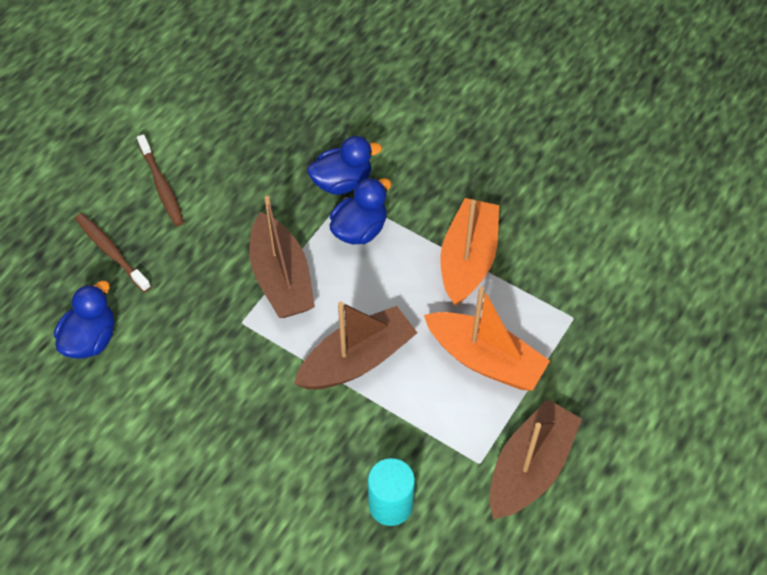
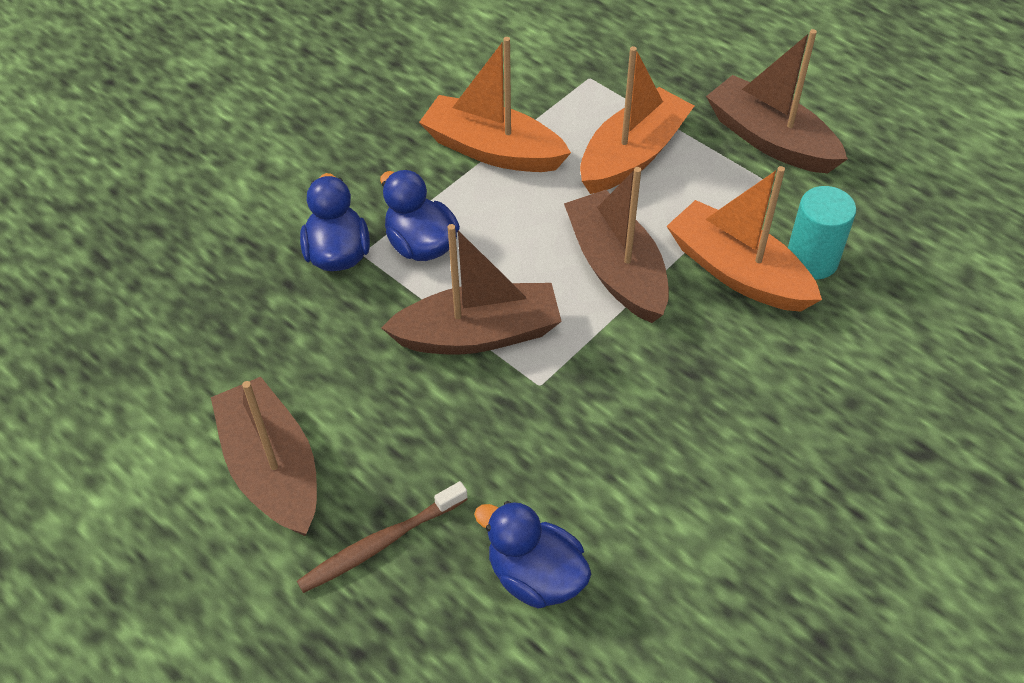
camera: 80 degrees left, 5 degrees down
brown toothbrush [137,134,184,226] -> brown boat [211,377,317,536]
none -> orange boat [667,166,822,312]

